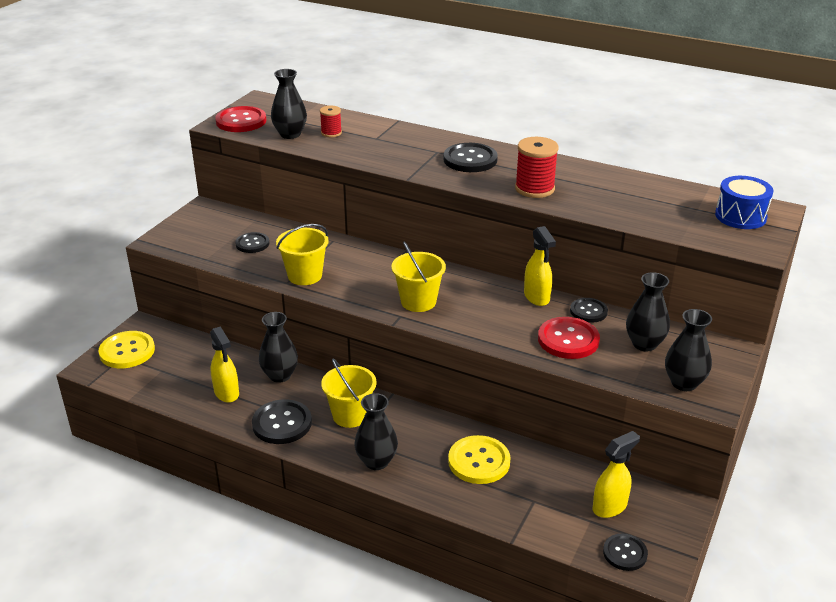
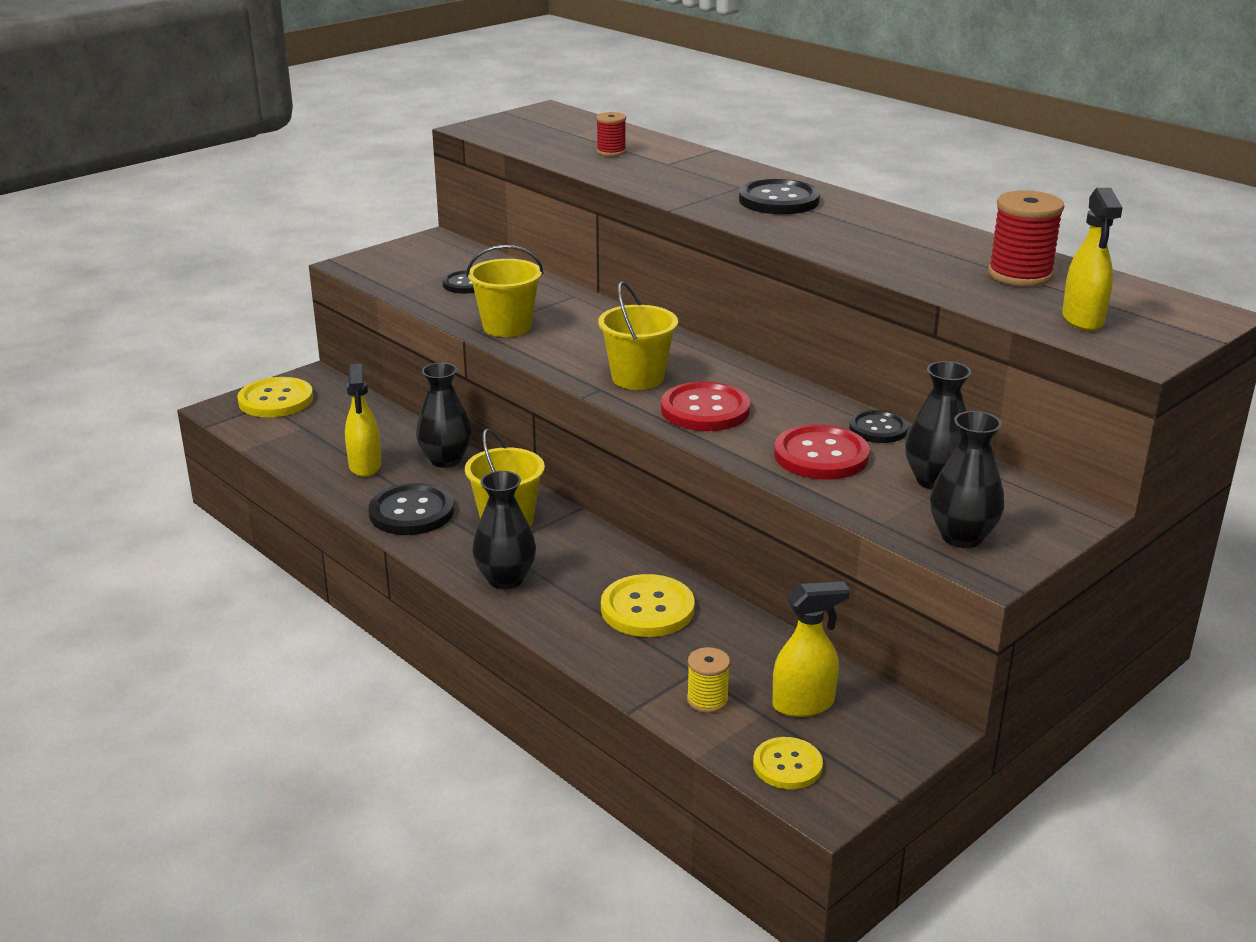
camera: 20 degrees right, 5 degrees down
red button [215,106,266,132] -> red button moved to [661,381,750,431]
black vase [271,69,307,139] -> none
red spool [515,137,559,198] -> red spool moved to [988,190,1064,287]
yellow spray bottle [524,226,556,306] -> yellow spray bottle moved to [1062,188,1123,331]
black button [603,533,648,571] -> yellow button [753,737,823,789]
blue drum [715,176,773,229] -> none
none -> yellow spool [687,647,730,713]

